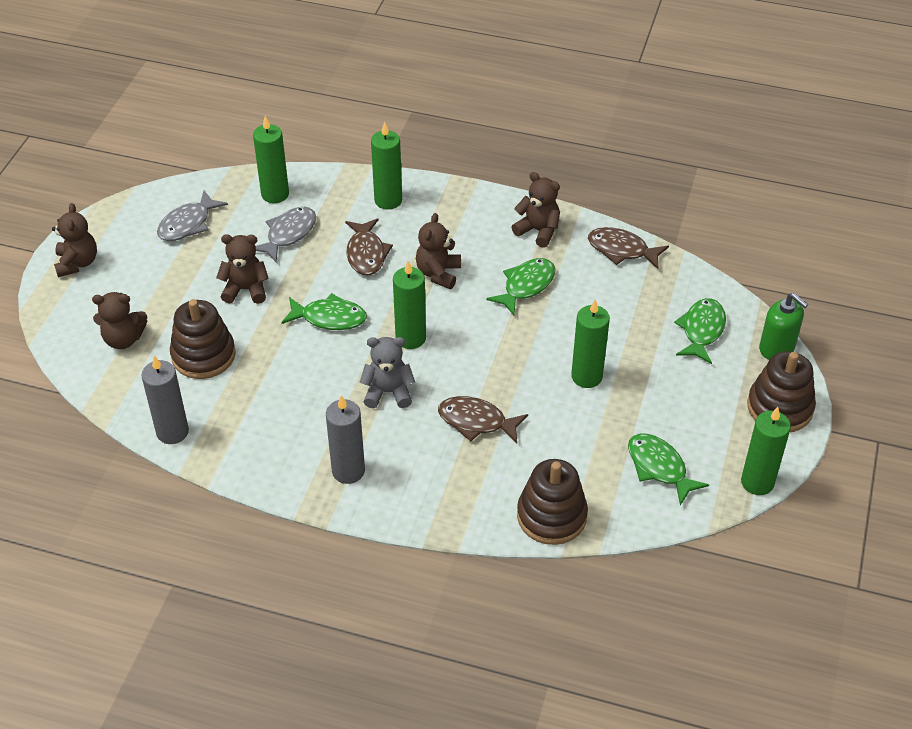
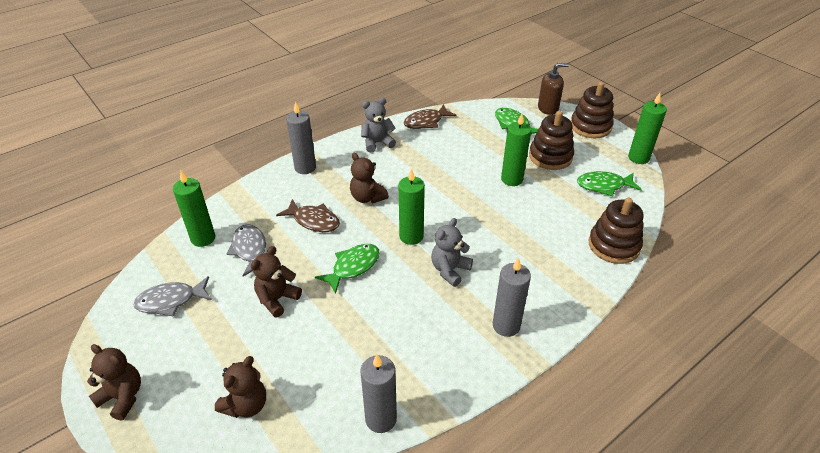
camera: 55 degrees left, 5 degrees down
grey fish [157,191,228,241] -> grey fish turned 90 degrees clockwise [133,276,212,317]
brown stacking toy [170,299,236,379] -> brown stacking toy moved to [529,111,574,170]
green candle [371,122,402,210] -> none
brown fish [438,396,528,444] -> none
green fish [486,258,555,315] -> none
brown teddy bear [512,172,560,248] -> grey teddy bear [361,98,396,153]
green soap dispenser [759,293,808,360] -> brown soap dispenser [538,63,569,115]
none -> grey candle [286,102,316,174]

